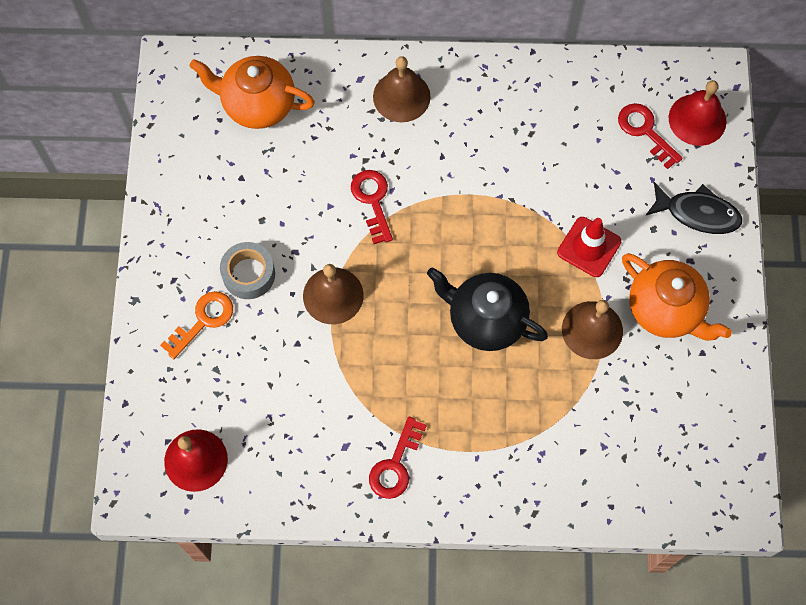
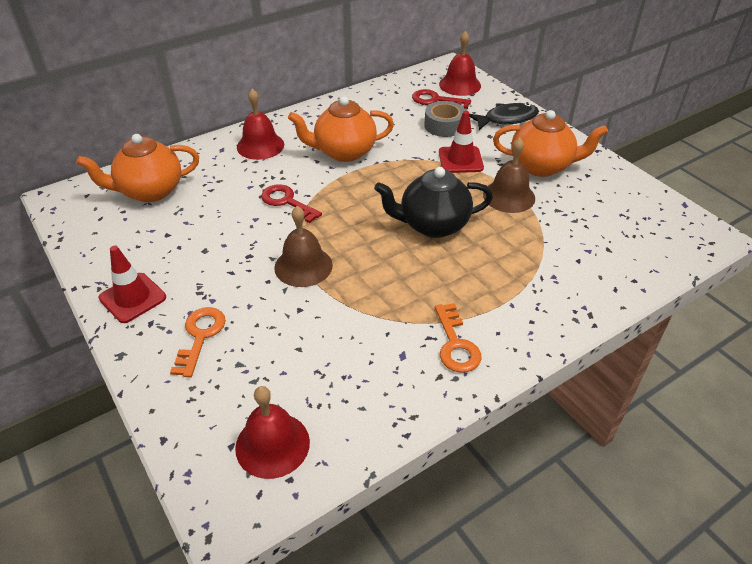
camera: 35 degrees left, 25 degrees down
grey tape [220,242,275,299] -> grey tape moved to [424,101,466,137]
red key [369,416,427,499] -> orange key [435,303,481,373]
brown bell [373,56,430,122] -> red bell [237,89,284,160]
none -> red traffic cone [99,245,166,323]
none -> orange teapot [288,96,394,162]

